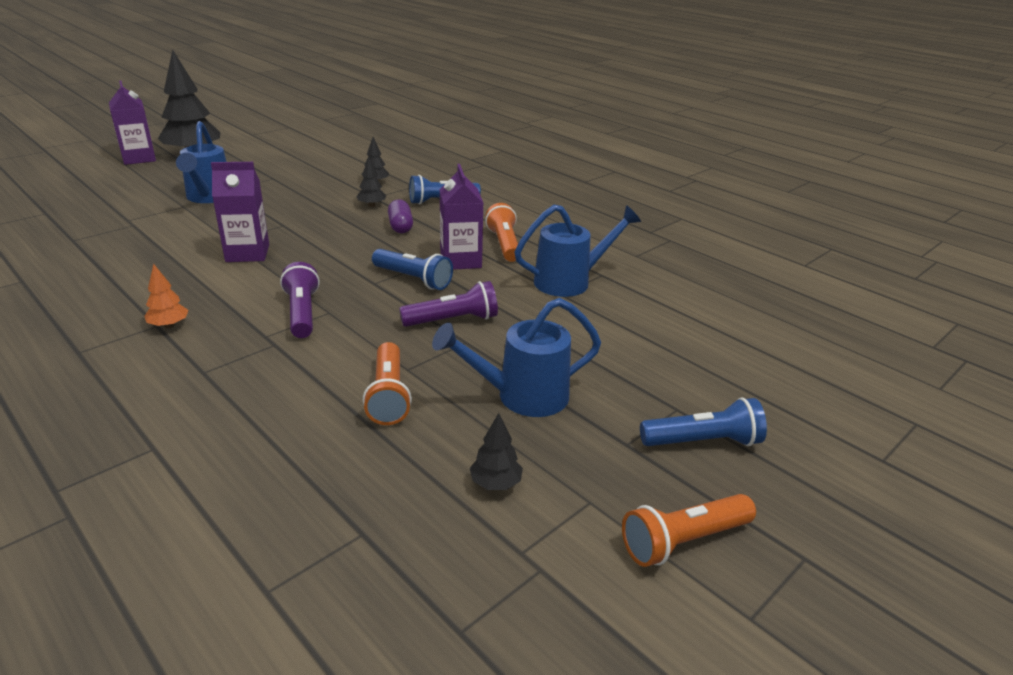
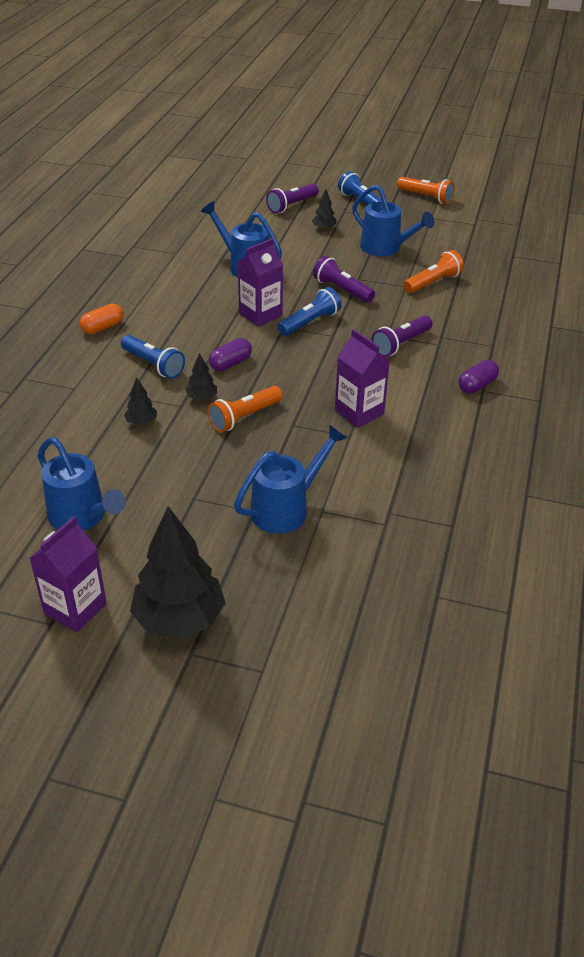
camera: 120 degrees left, 10 degrees up
purple carton [109,81,156,165] -> purple carton moved to [29,516,107,632]
orange tree [145,264,189,328] -> purple capsule [458,360,499,393]
blue flashlight [372,249,453,290] -> blue flashlight turned 45 degrees clockwise [278,287,342,336]
black tree [470,413,523,490] -> black tree moved to [312,189,337,230]
orange flashlight [485,203,518,262] -> orange flashlight moved to [208,386,283,432]
none -> blue watering can [38,437,126,531]
none -> orange capsule [80,304,123,334]
none -> purple flashlight [266,184,319,213]

